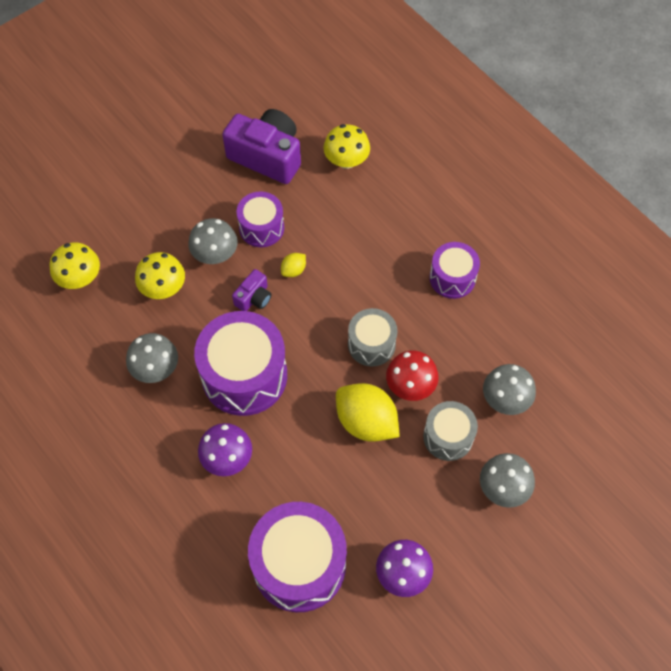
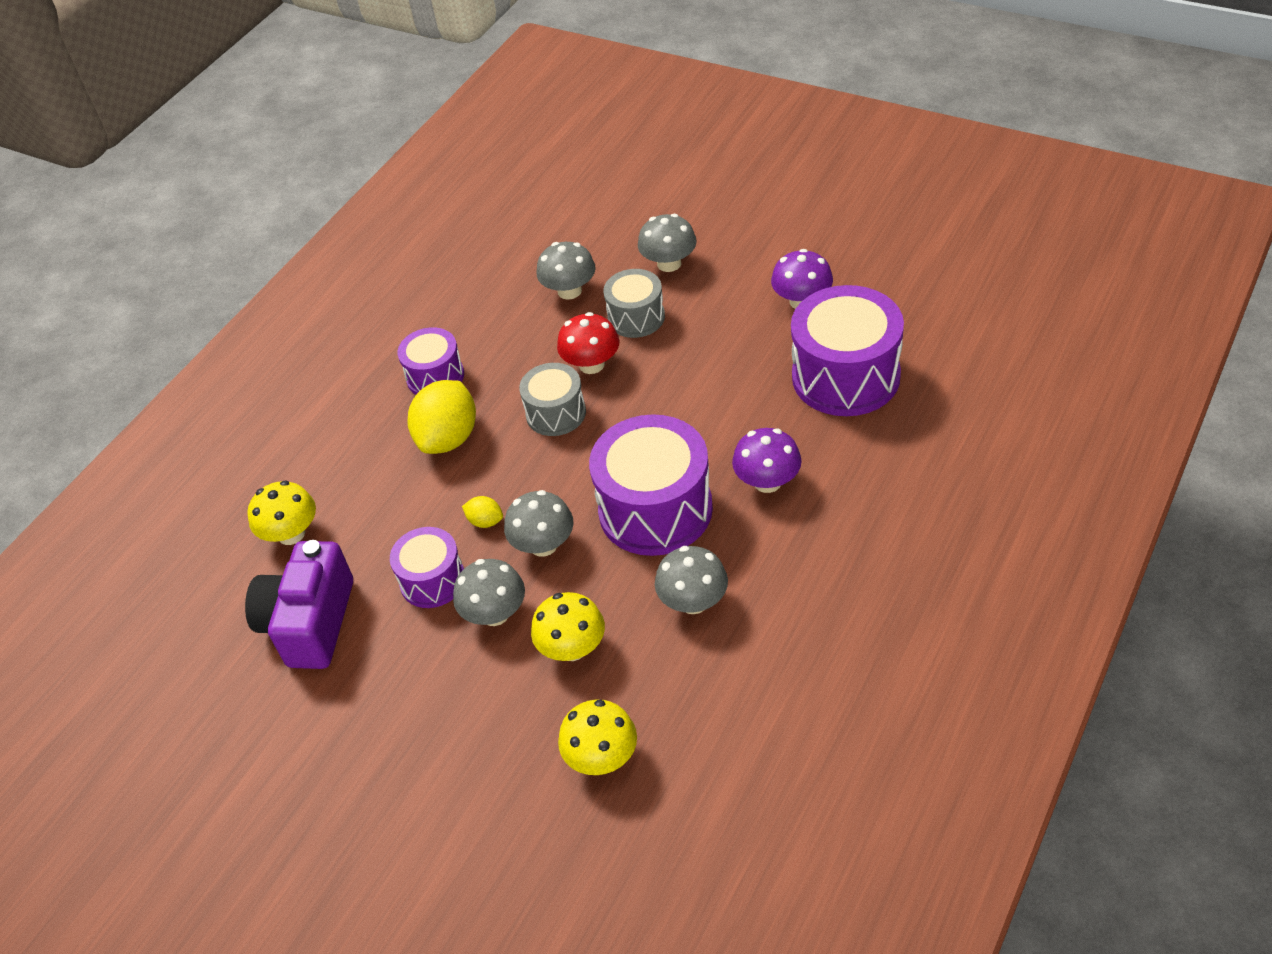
camera: 105 degrees left, 15 degrees down
purple camera [232,269,271,311] -> grey mushroom [504,490,574,557]
yellow lemon [336,383,400,442] -> yellow lemon moved to [407,380,476,454]

